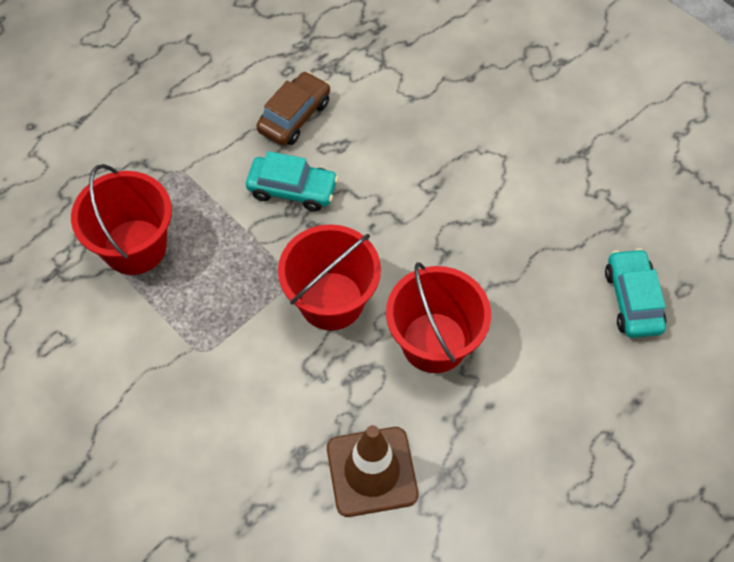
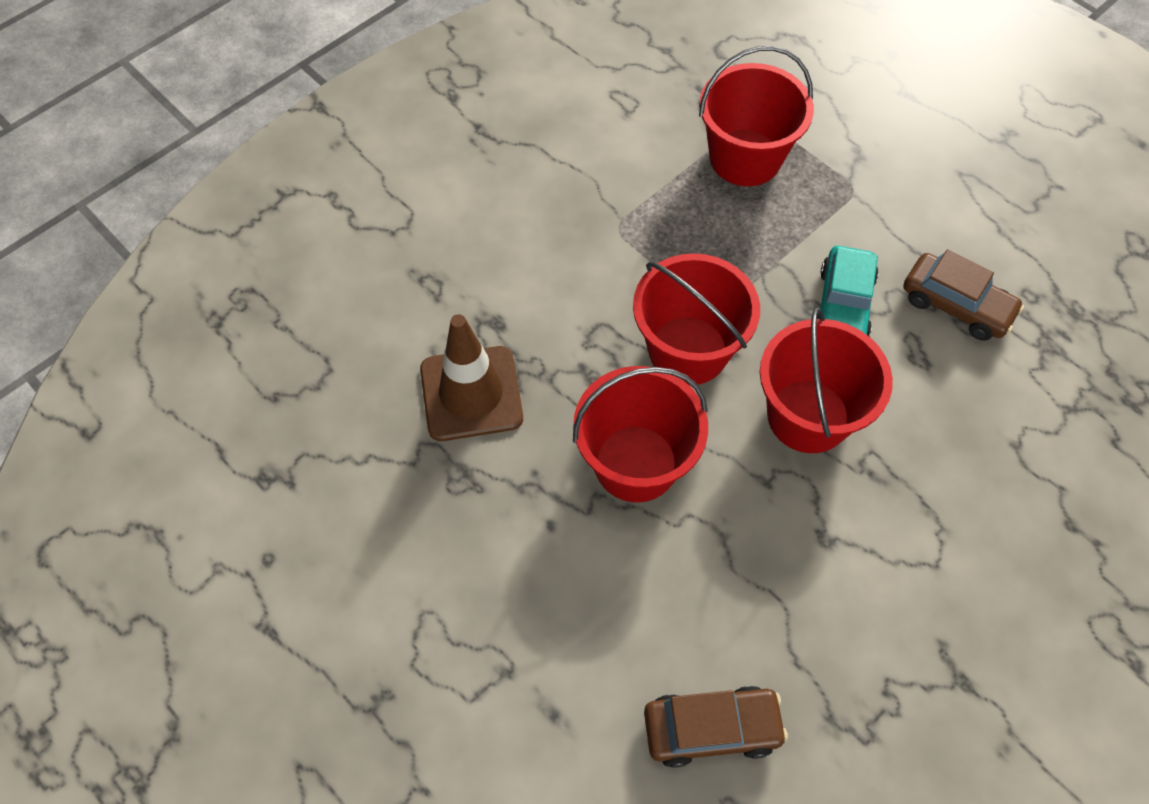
camera: 90 degrees right, 0 degrees up
turquoise car [605,248,666,338] -> brown car [644,686,788,768]
none -> red bucket [760,307,893,453]

